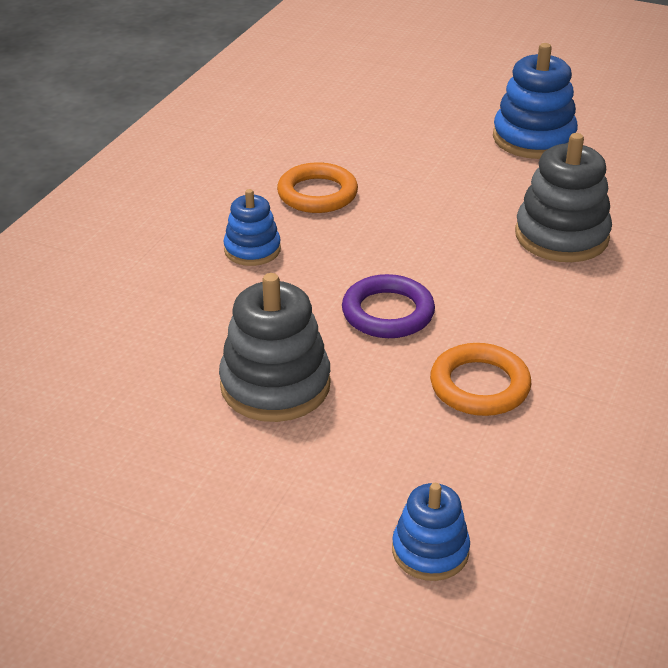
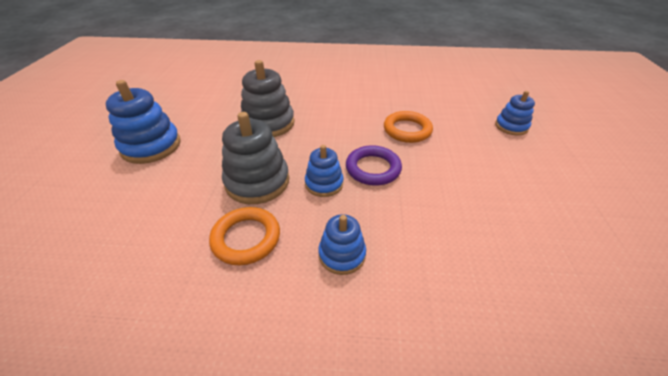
camera: 110 degrees left, 5 degrees up
grey stacking toy [219,273,331,422] -> grey stacking toy moved to [222,112,289,204]
none -> blue stacking toy [305,145,344,197]

